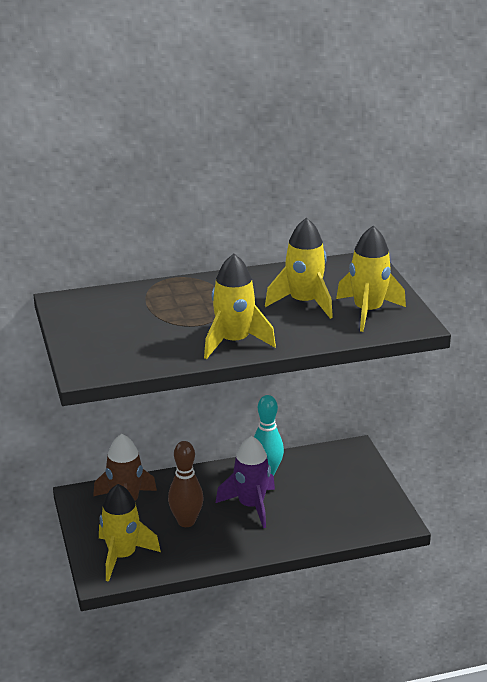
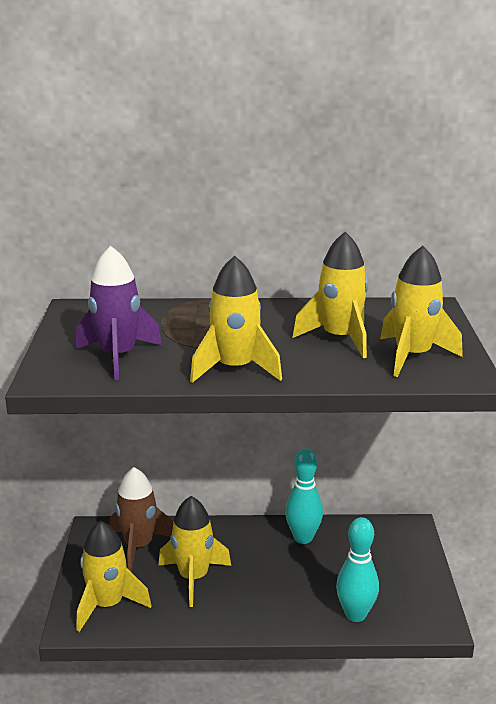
camera: 15 degrees right, 5 degrees down
brown bowling pin [168,441,204,527] -> yellow rocket [159,496,231,607]
purple rocket [216,436,275,528] -> purple rocket moved to [76,246,162,380]
none -> turquoise bowling pin [336,517,379,622]

